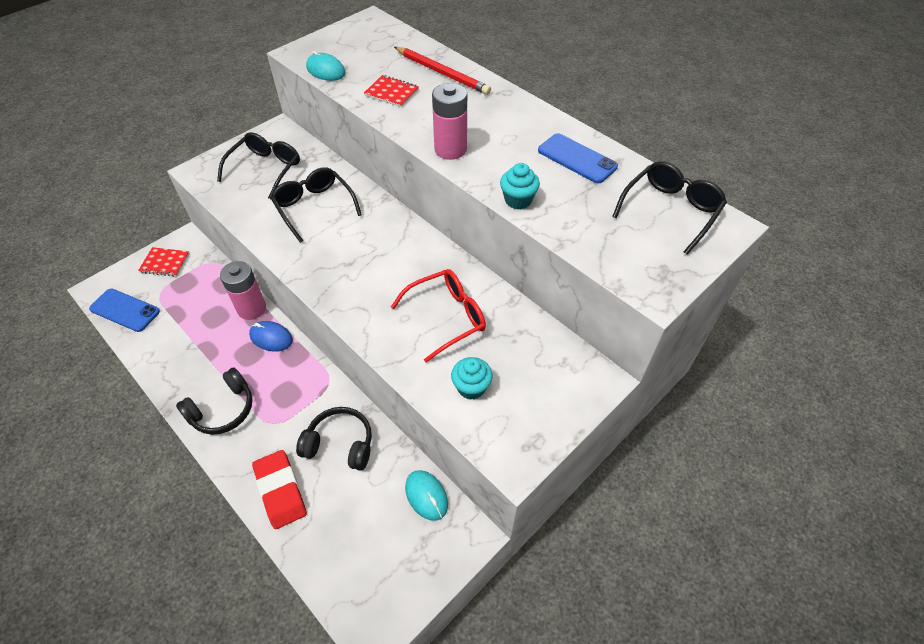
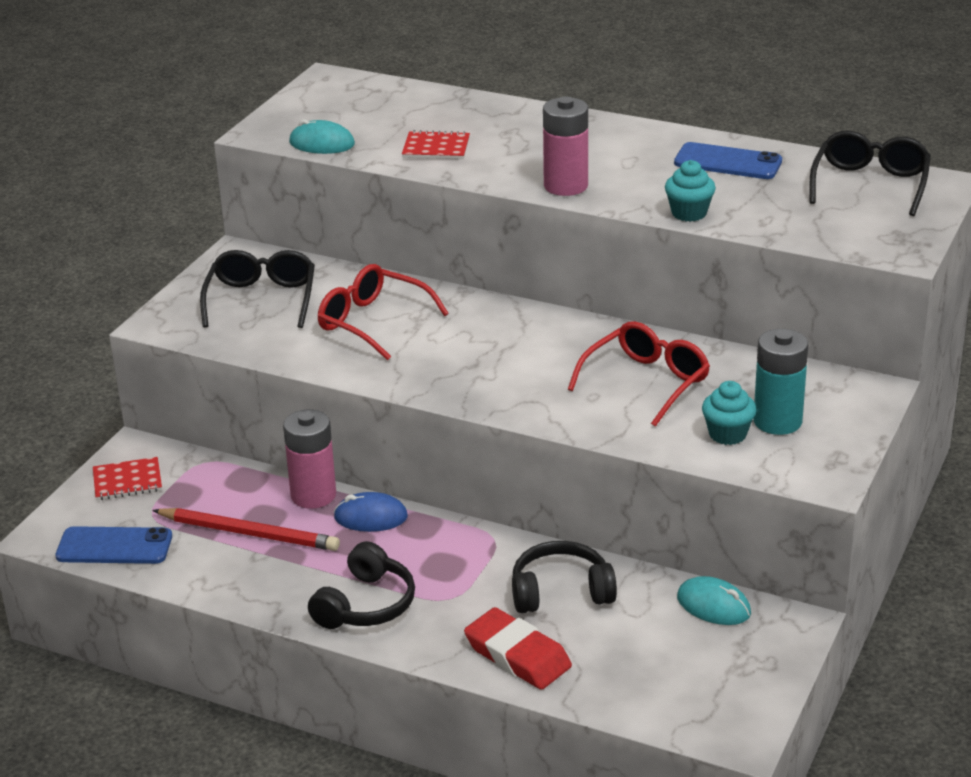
camera: 20 degrees left, 20 degrees down
black glasses [271,167,362,243] -> red glasses [317,264,449,360]
red pencil [394,47,491,95] -> red pencil moved to [152,508,340,551]
none -> turquoise battery [753,329,808,435]

